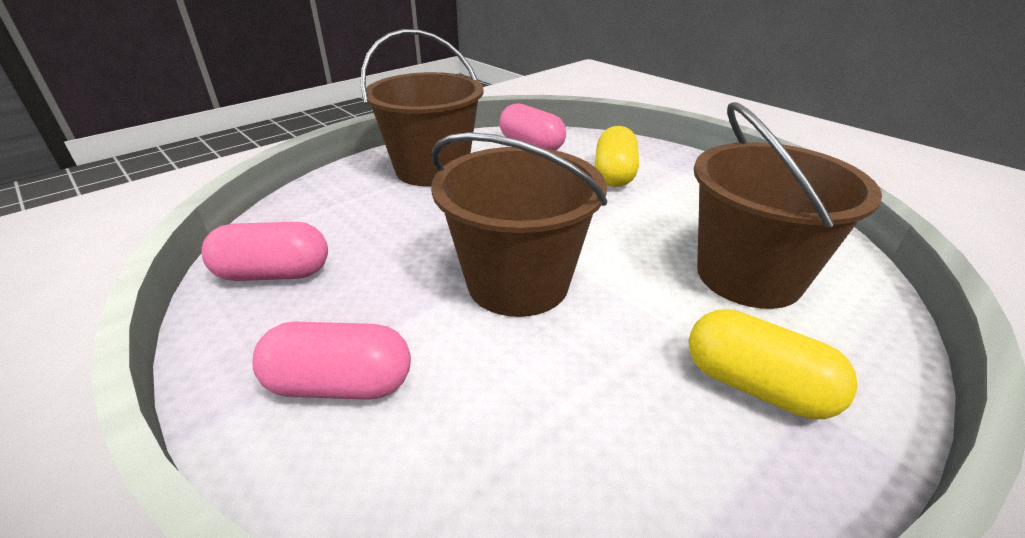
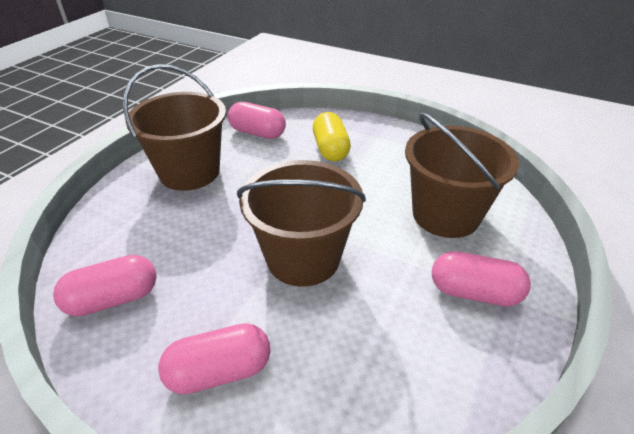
camera: 20 degrees left, 5 degrees up
yellow capsule [689,309,858,419] -> pink capsule [432,251,531,306]

